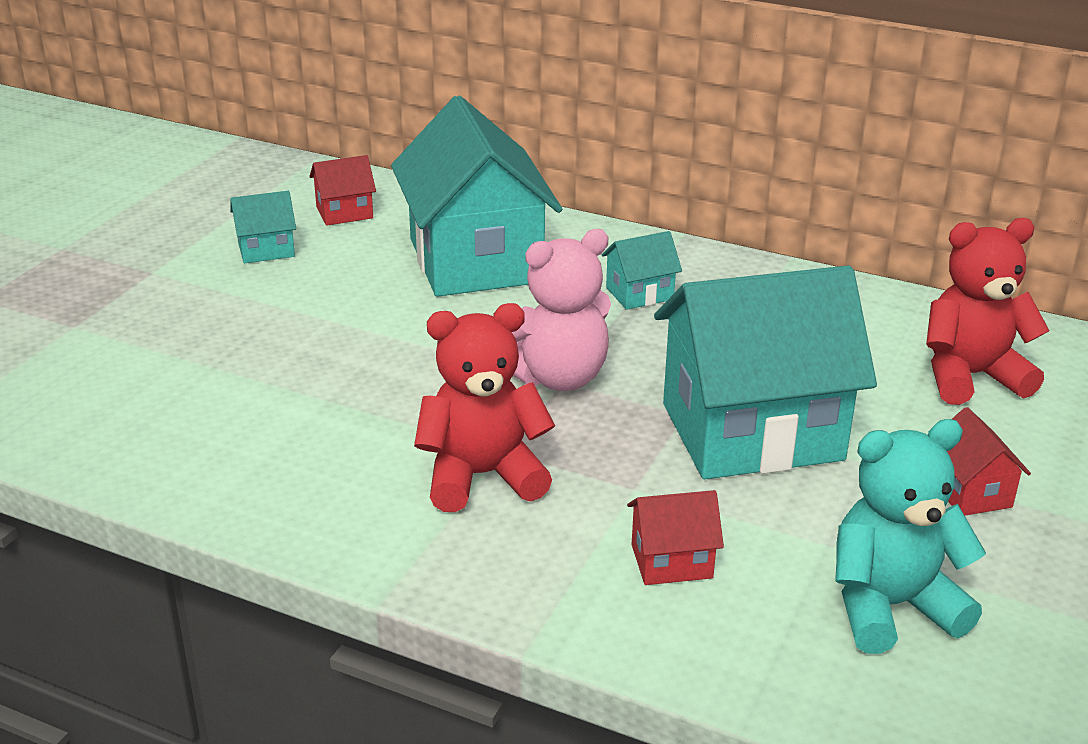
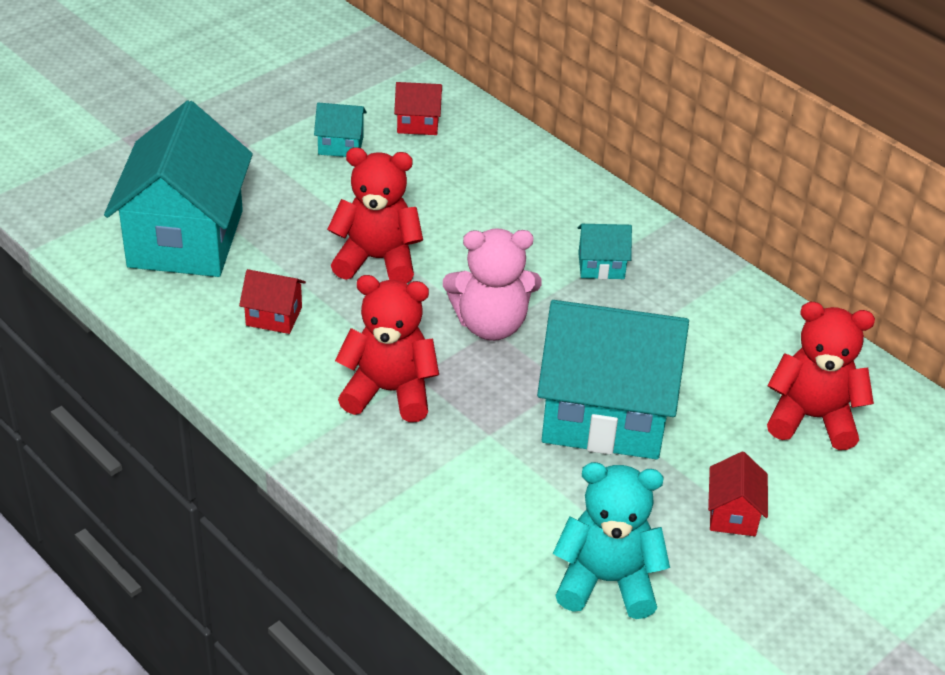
camera: 20 degrees right, 10 degrees up
turquoise house [391,96,562,297] -> turquoise house moved to [104,100,253,277]
red house [627,490,724,585] -> red house moved to [239,269,306,334]
none -> red teddy bear [327,147,423,284]

